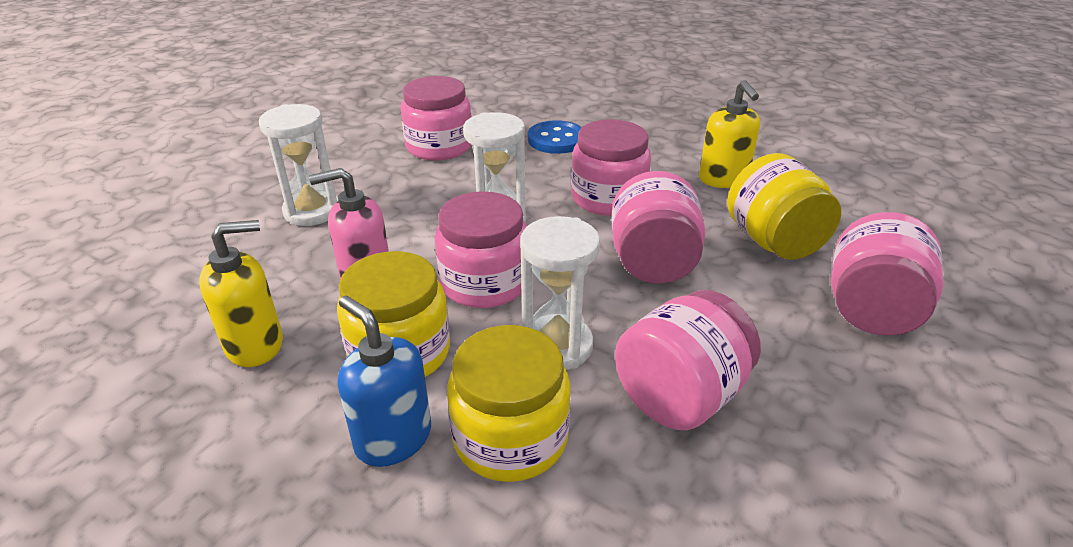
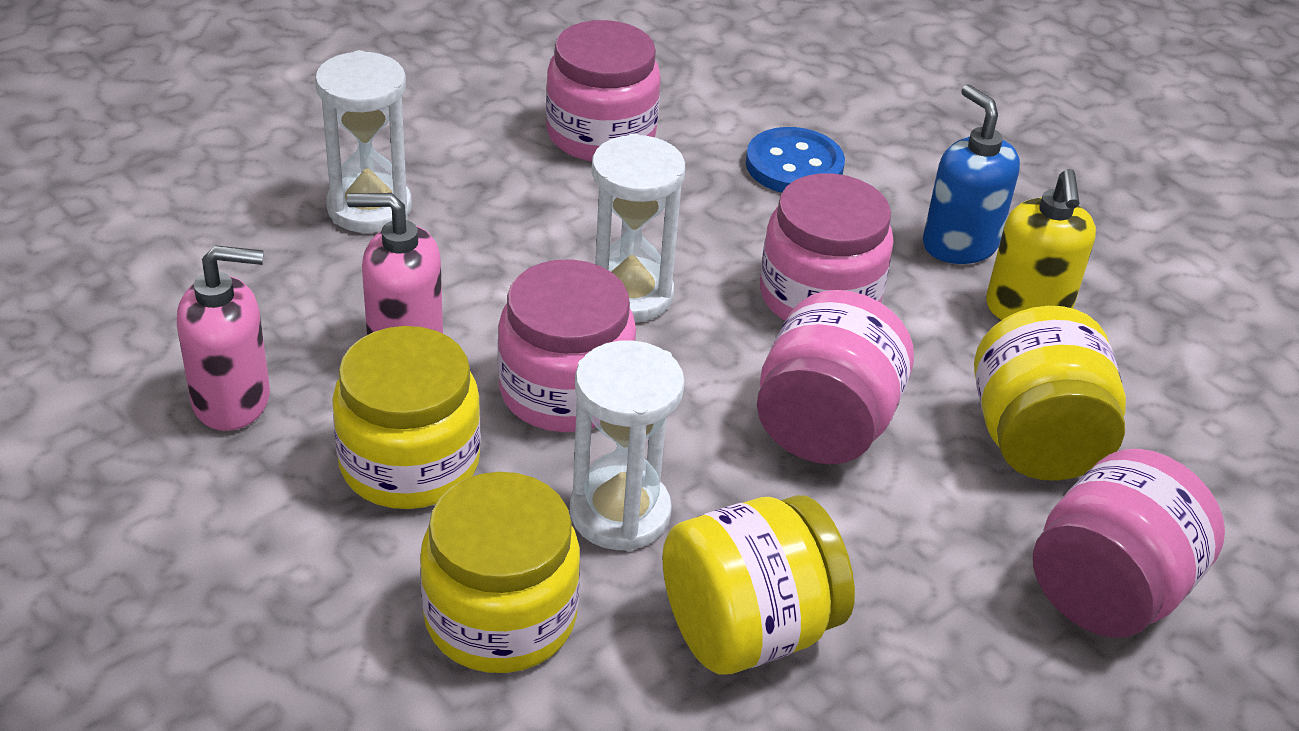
camera: 15 degrees right, 5 degrees up
yellow soap dispenser [199,220,283,367] -> pink soap dispenser [177,245,270,431]
blue soap dispenser [338,295,431,467] -> blue soap dispenser moved to [923,84,1020,264]
pink jar [615,290,761,430] -> yellow jar [662,495,855,675]

